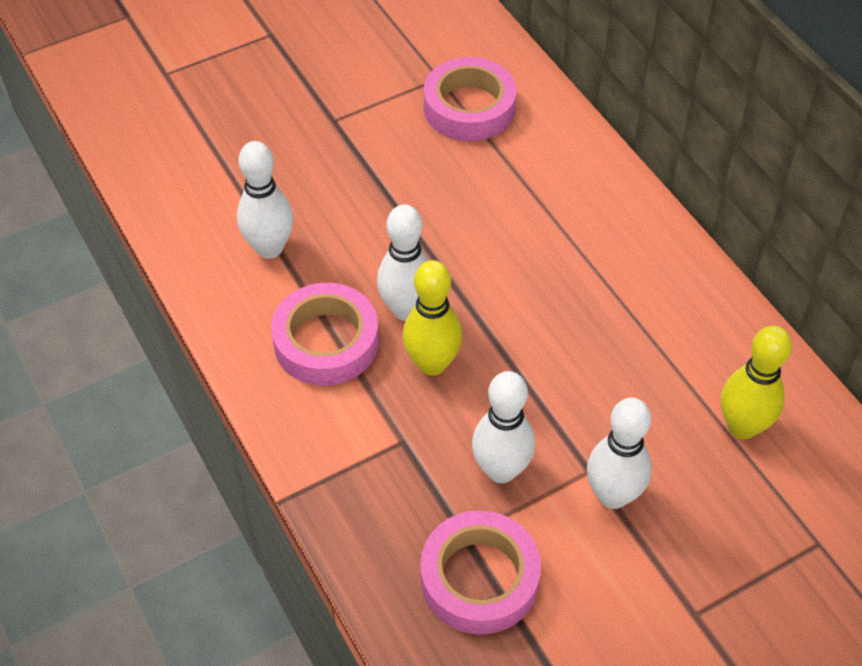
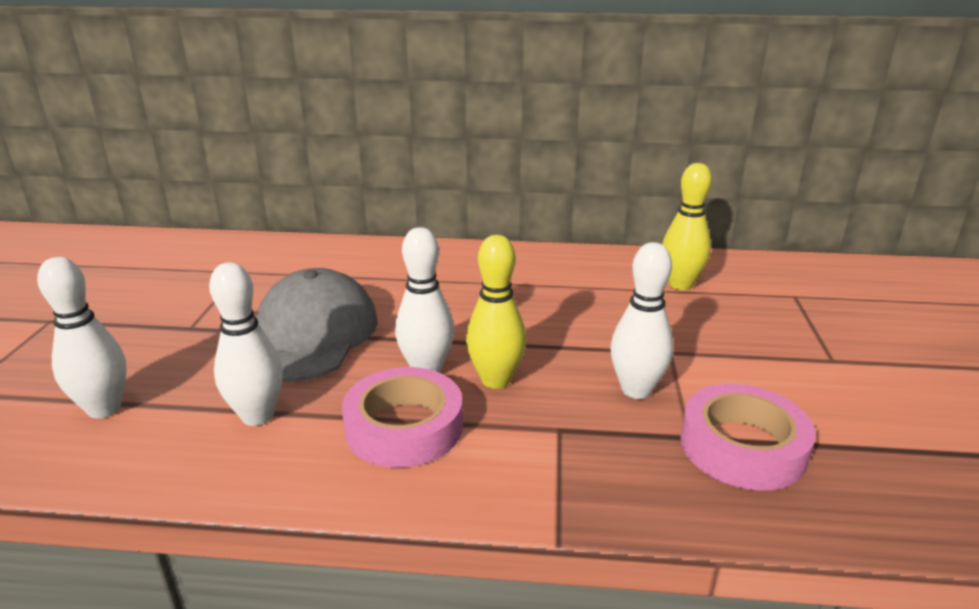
camera: 55 degrees left, 25 degrees down
pink tape [424,57,517,141] -> none
white bowling pin [587,398,652,509] -> white bowling pin moved to [37,257,127,418]
none -> grey cap [256,268,378,382]

